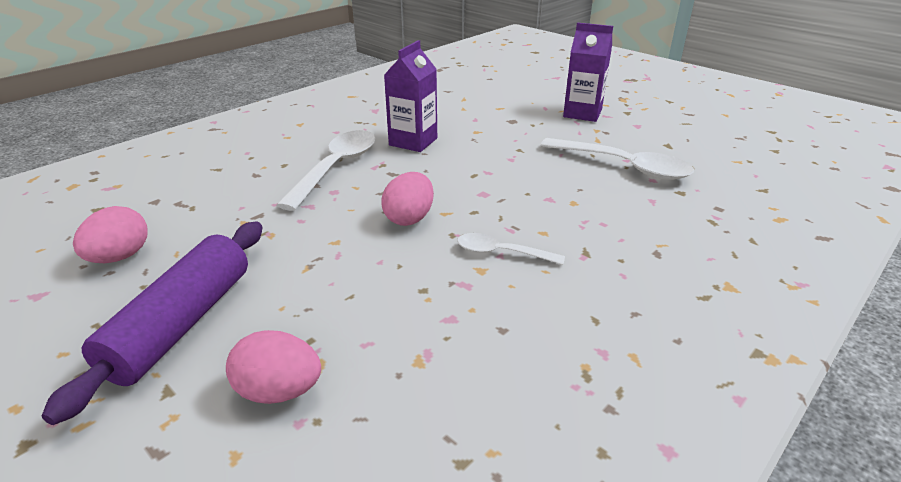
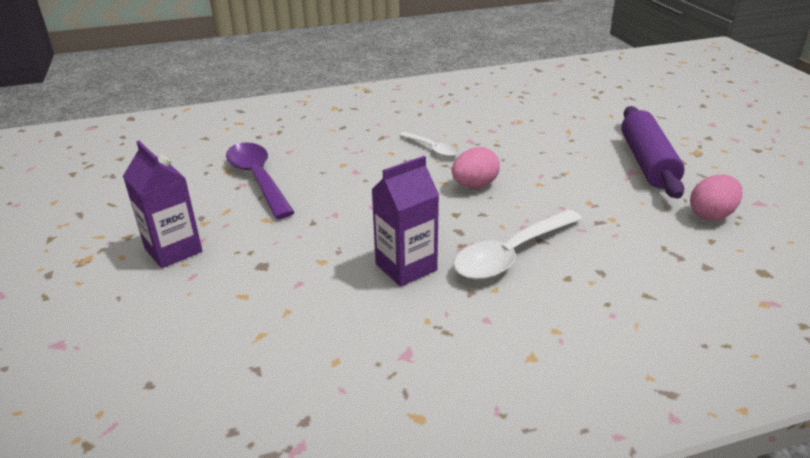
camera: 150 degrees left, 0 degrees up
purple rolling pin [42,222,263,425] -> purple rolling pin turned 45 degrees counterclockwise [621,106,685,199]
pink egg [226,330,321,404] -> none
white spoon [540,138,694,180] -> purple spoon [226,142,295,219]

